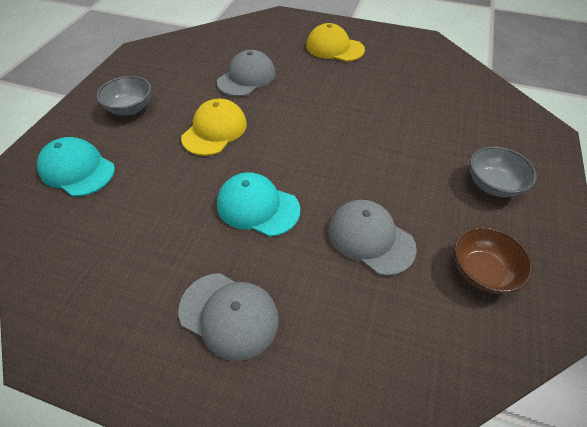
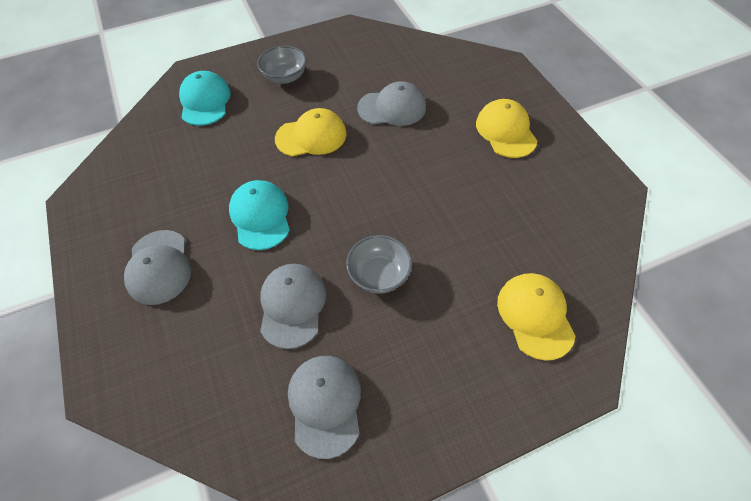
camera: 50 degrees right, 5 degrees up
brown bowl [454,227,533,293] -> grey cap [288,356,361,459]
grey bowl [470,146,537,197] -> grey bowl moved to [346,235,412,294]
none -> yellow cap [497,273,576,361]

